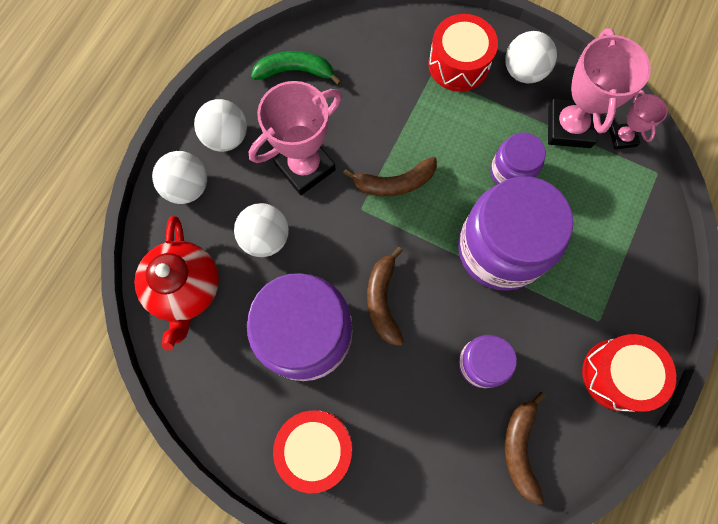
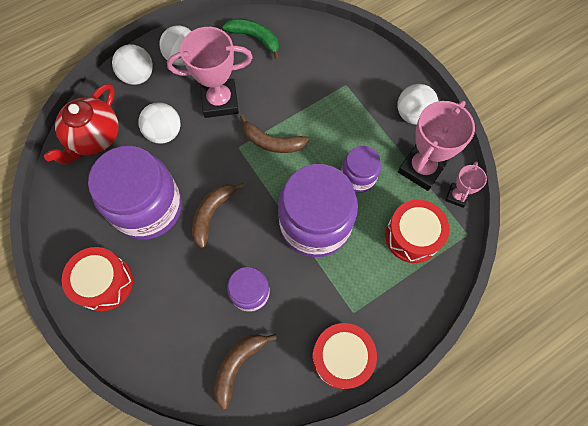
camera: 30 degrees right, 5 degrees down
red drum [428,14,498,92] -> red drum moved to [385,200,450,263]

